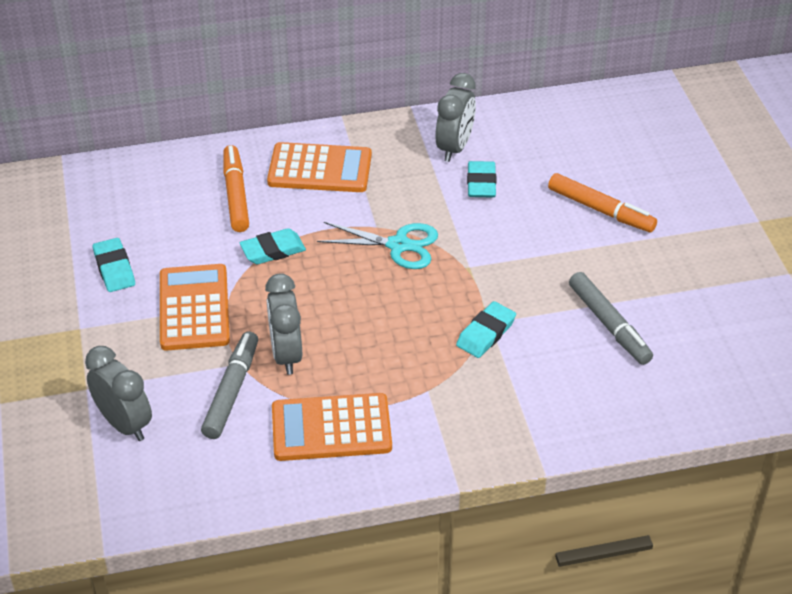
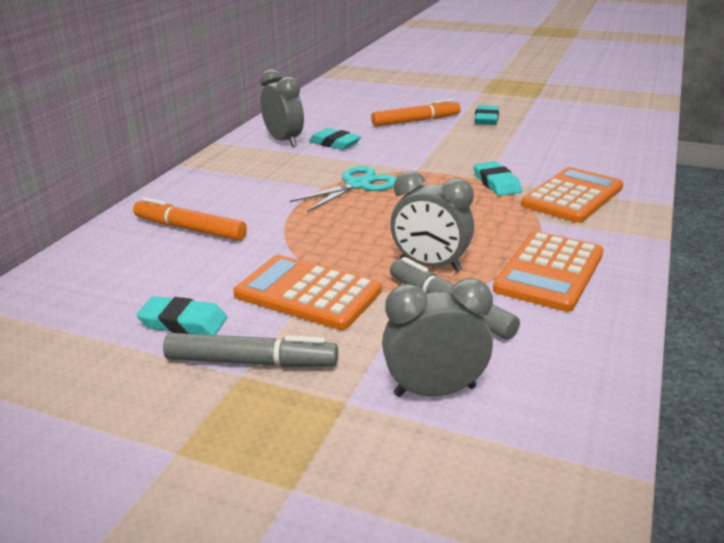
camera: 55 degrees left, 15 degrees down
turquoise eraser [239,228,306,264] -> turquoise eraser moved to [474,105,499,125]
orange calculator [267,142,372,192] -> orange calculator moved to [521,167,624,223]
grey marker [569,272,653,365] -> grey marker moved to [163,333,338,367]

